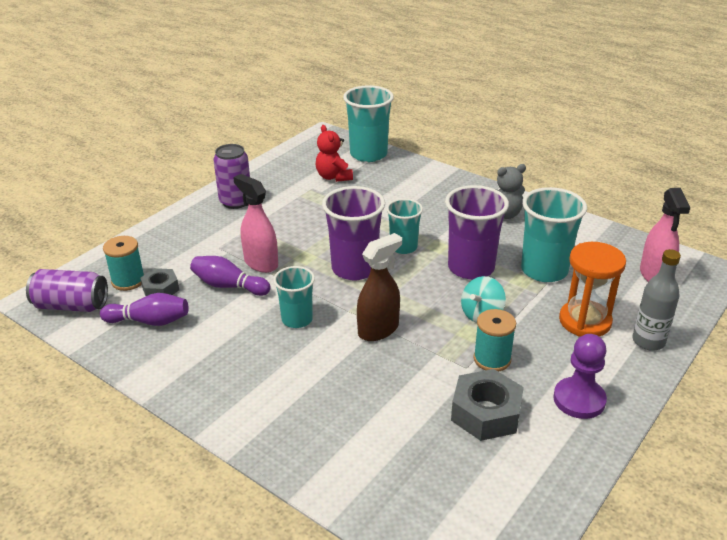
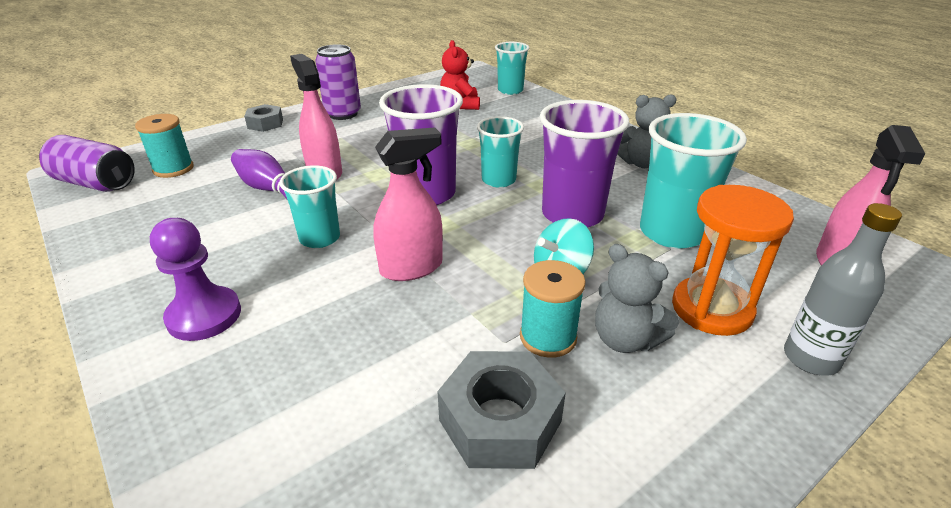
camera: 15 degrees right, 0 degrees up
purple bowling pin [100,293,189,326] -> none
grey nut [140,268,179,296] -> grey nut moved to [244,104,283,132]
turquoise cup [343,85,394,162] -> turquoise cup [495,42,529,95], size x0.62
brown spray bottle [357,233,402,341] -> pink spray bottle [373,127,443,281]
purple pawn [553,334,607,419] -> purple pawn moved to [150,218,241,341]
none -> grey teddy bear [595,244,679,353]

